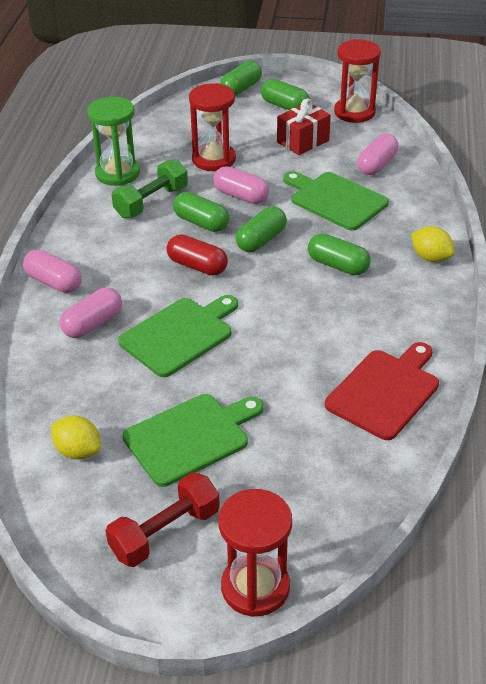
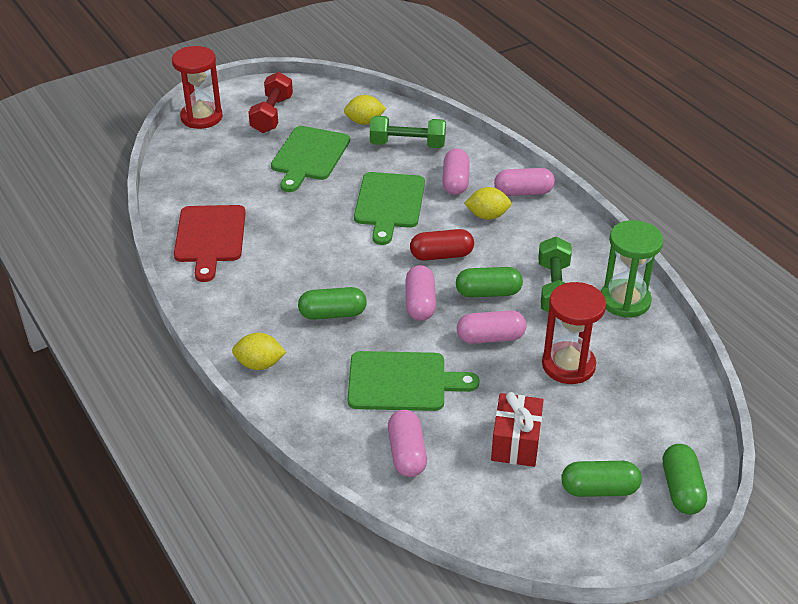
camera: 140 degrees right, 0 degrees up
green capsule [236,207,287,252] -> pink capsule [405,265,436,321]
red hourglass [334,39,381,123] -> none
none -> green dumbbell [370,116,446,148]
none -> yellow lemon [464,187,512,220]

